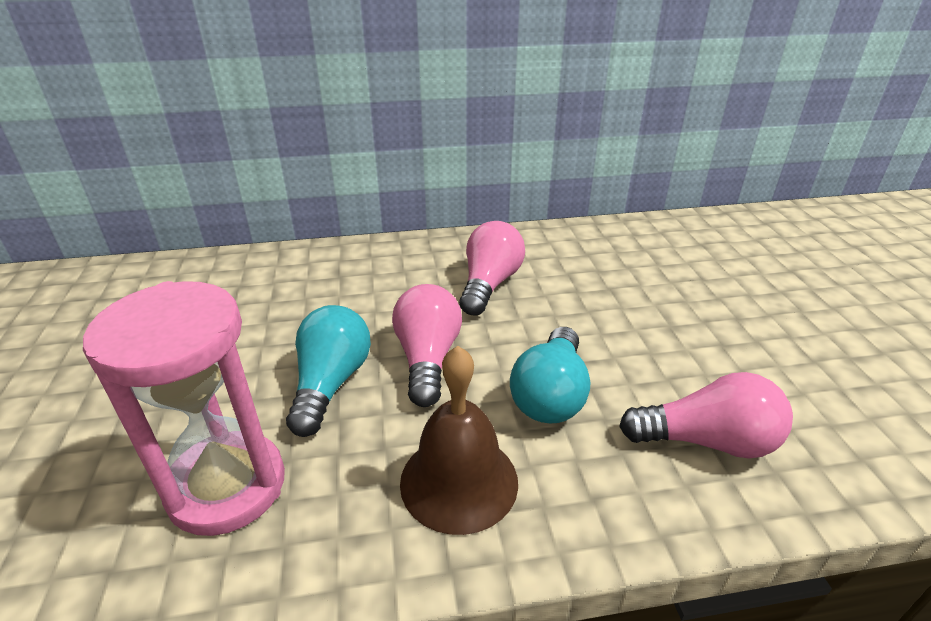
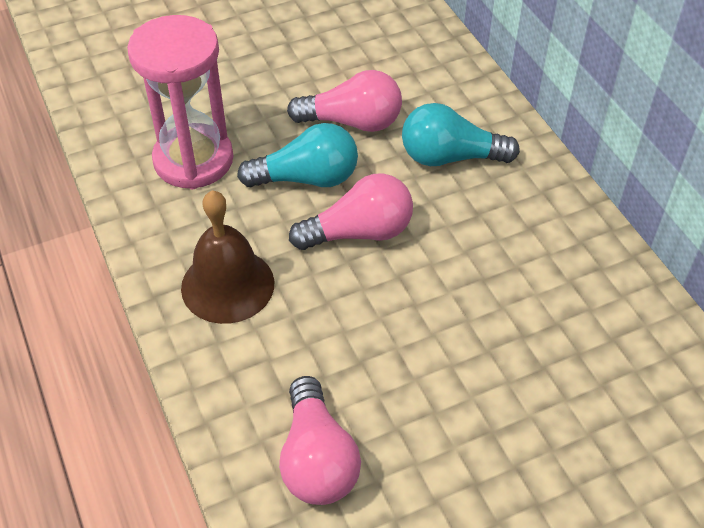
camera: 75 degrees right, 15 degrees up
pink light bulb [459,221,525,316] -> pink light bulb moved to [287,70,402,132]
turquoise light bulb [510,327,590,424] -> turquoise light bulb moved to [402,103,520,166]

